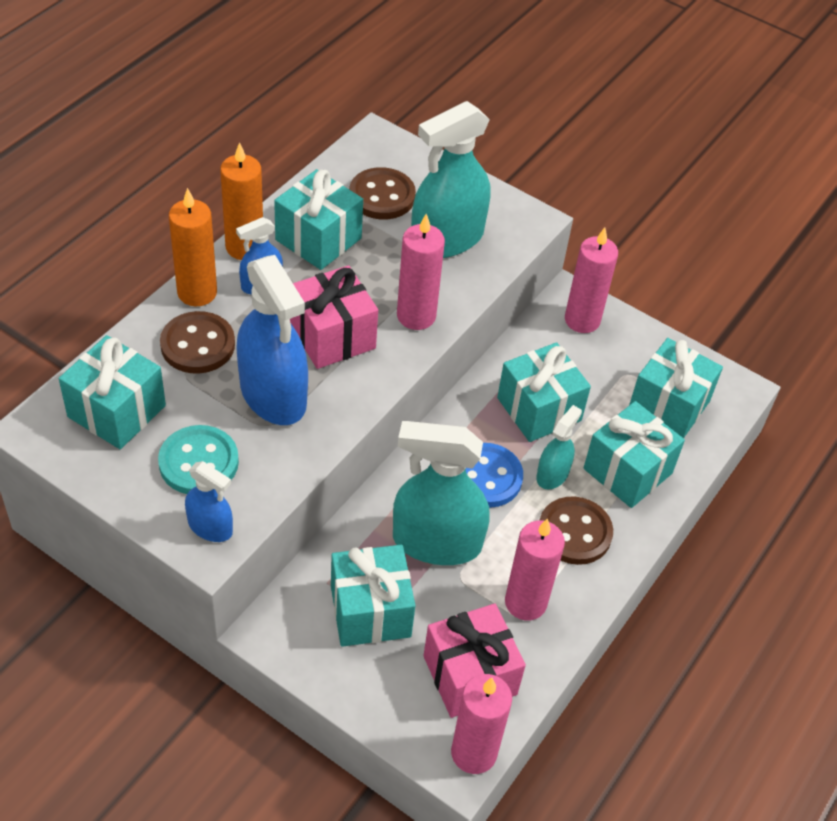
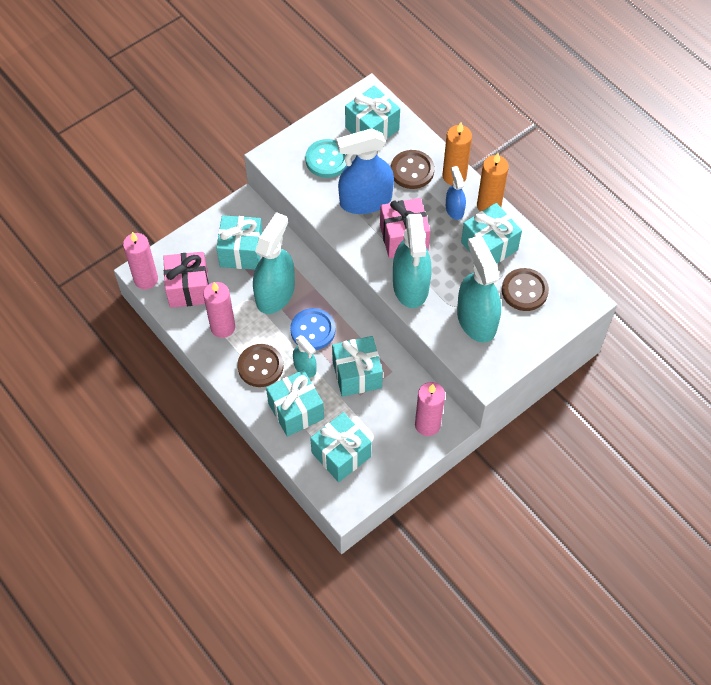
camera: 110 degrees right, 10 degrees up
blue spray bottle [185,461,233,542] -> none
pink candle [397,214,445,330] -> turquoise spray bottle [393,214,432,308]

